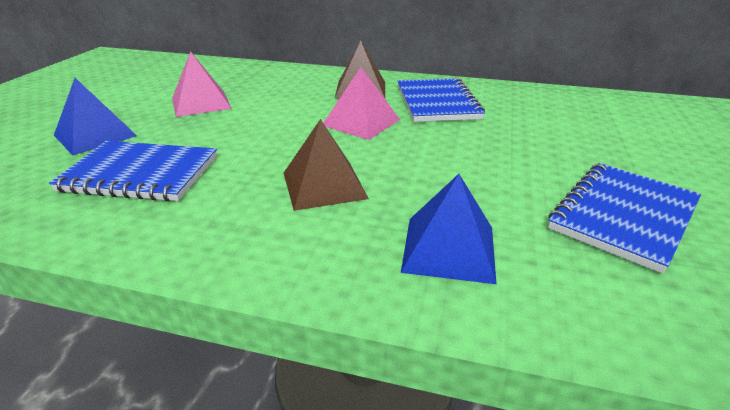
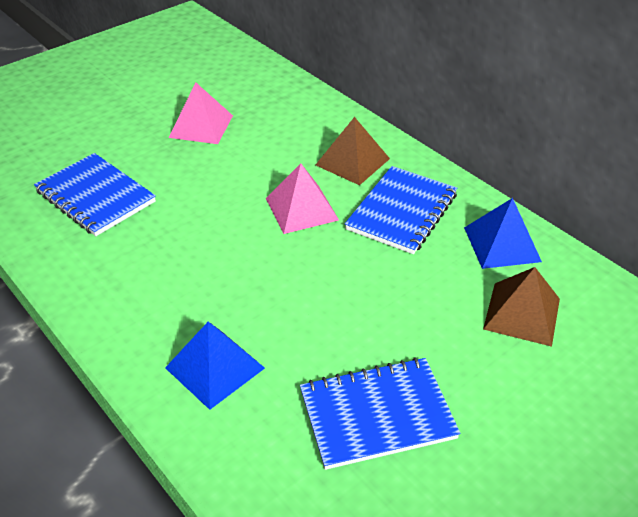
camera: 35 degrees right, 10 degrees up
blue pyramid [54,78,137,155] -> blue pyramid moved to [464,198,542,269]
brown pyramid [284,119,369,211] -> brown pyramid moved to [483,267,560,347]

